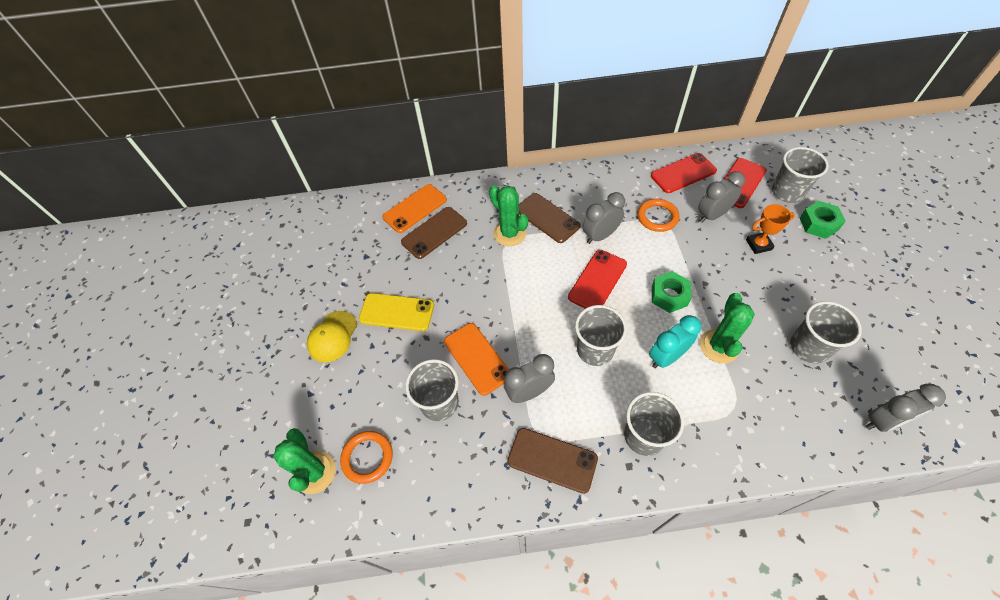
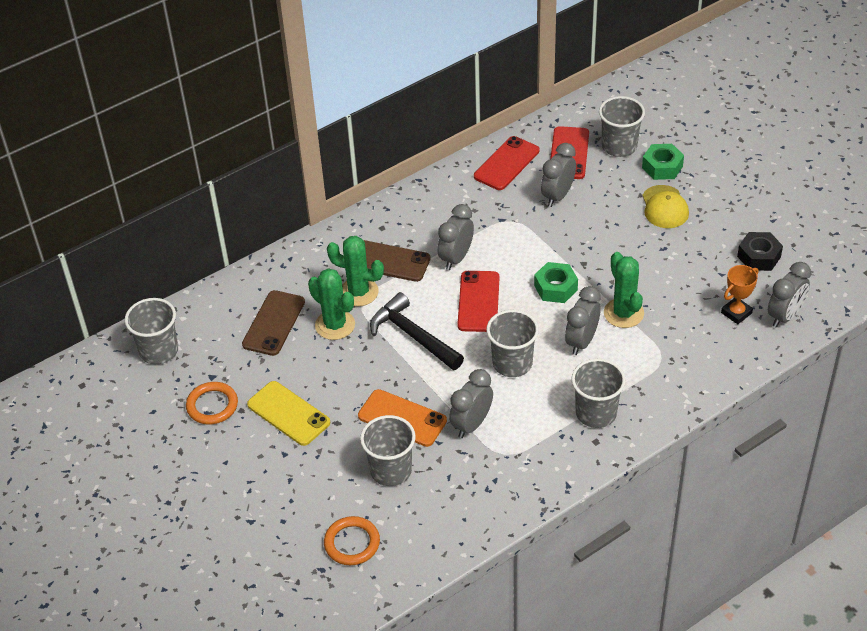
camera: 30 degrees left, 10 degrees down
green cactus [273,428,336,494] -> green cactus moved to [308,268,355,340]
yellow cap [307,311,357,362] -> yellow cap moved to [642,185,689,228]
yellow phone [359,293,434,331] -> yellow phone turned 60 degrees clockwise [247,381,330,446]
orange phone [382,184,447,233] -> none
brown phone [507,428,598,494] -> none
orange ring [638,199,680,232] -> orange ring moved to [186,382,238,424]
turquoise clock [649,315,701,368] -> grey clock [565,286,601,355]
orange trophy [746,204,795,254] -> orange trophy moved to [721,265,758,324]
grey cup [790,301,862,364] -> grey cup moved to [125,298,178,364]
none -> black hammer [370,292,464,370]
none -> black nut [737,232,783,271]

